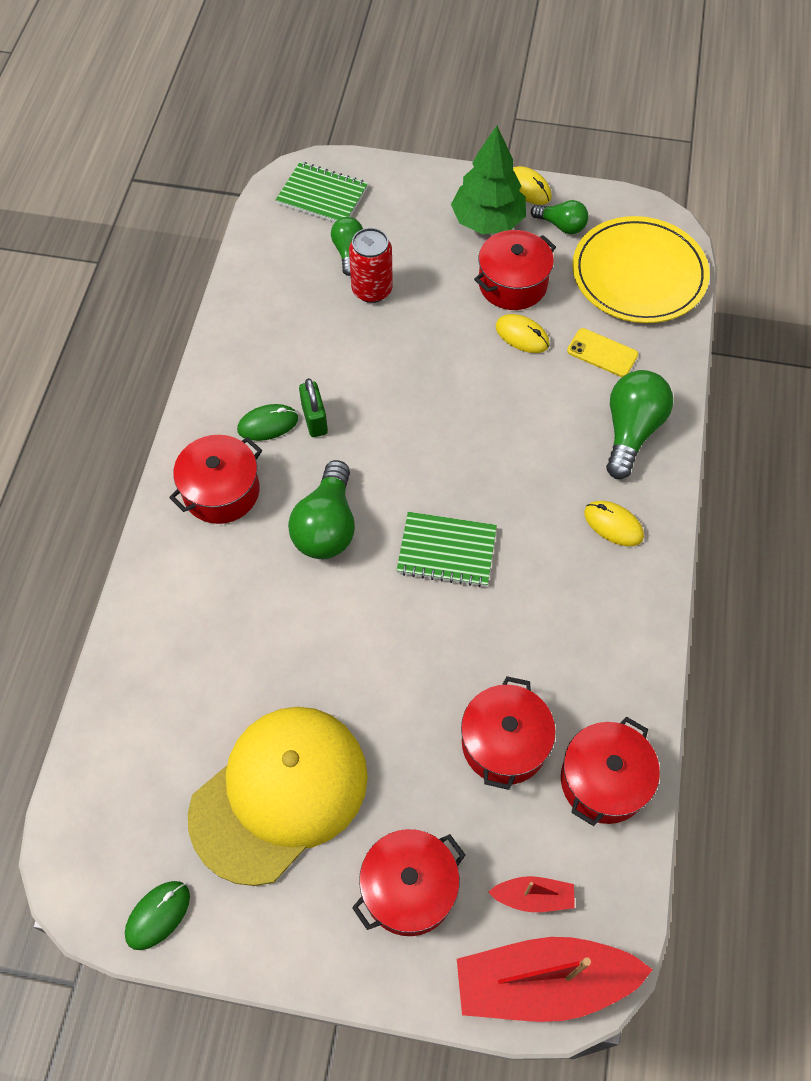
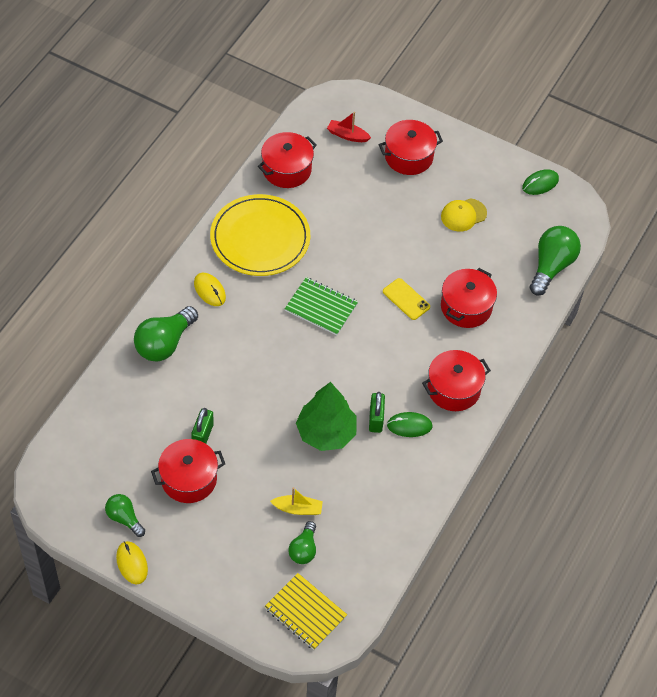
camera: 165 degrees left, 5 degrees down
yellow cap [188,707,368,886] -> yellow cap [441,198,487,232], size x0.44
green notebook [276,162,368,222] -> yellow notebook [265,573,347,650]
green light bulb [288,460,355,559] -> green light bulb moved to [530,226,581,296]
red can [349,228,393,303] -> yellow boat [270,487,323,515]
green tree [451,126,526,234] -> green tree moved to [296,382,357,451]
red boat [457,937,653,1022] -> none
red pot [461,676,556,790] -> red pot moved to [441,268,497,328]
yellow mouse [496,314,550,353] -> green padlock [191,408,214,444]
yellow phone [567,328,638,377] -> yellow phone moved to [383,278,430,320]
yellow plate [572,216,710,323] -> yellow plate moved to [210,194,310,276]

